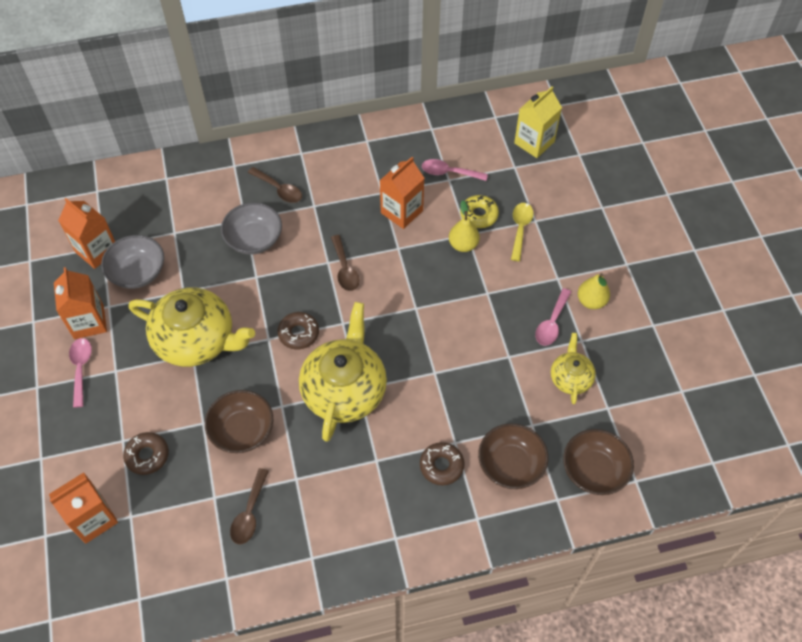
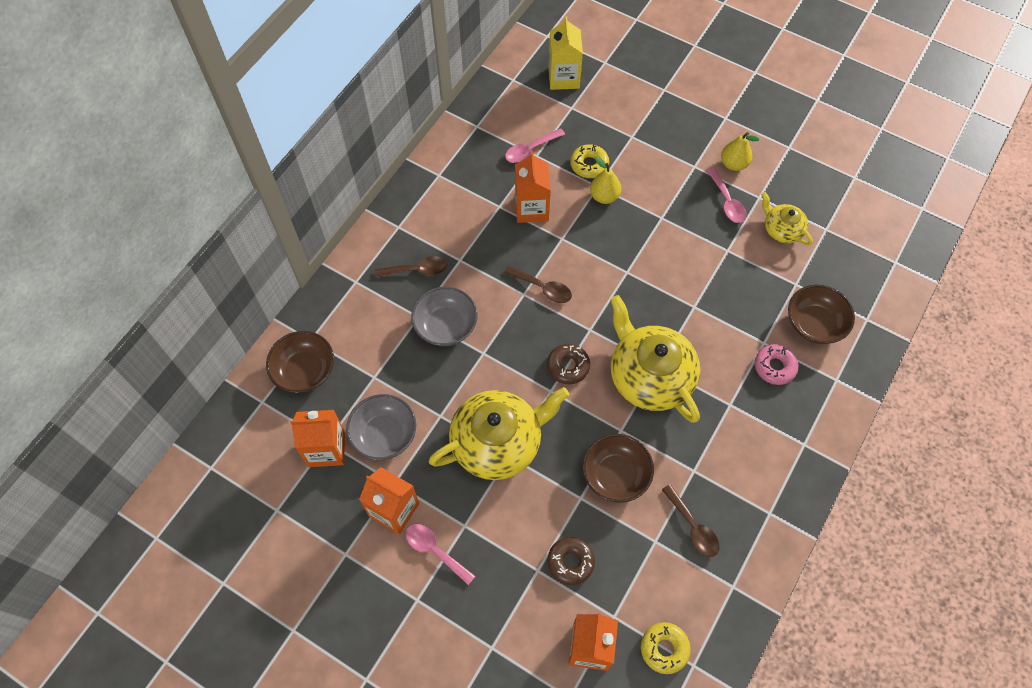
camera: 45 degrees left, 5 degrees up
brown donut [420,442,464,485] -> pink donut [755,344,799,385]
yellow spoon [511,203,534,261] -> none
brown bowl [563,429,634,495] -> brown bowl moved to [266,331,334,393]
none -> yellow donut [641,622,691,674]

